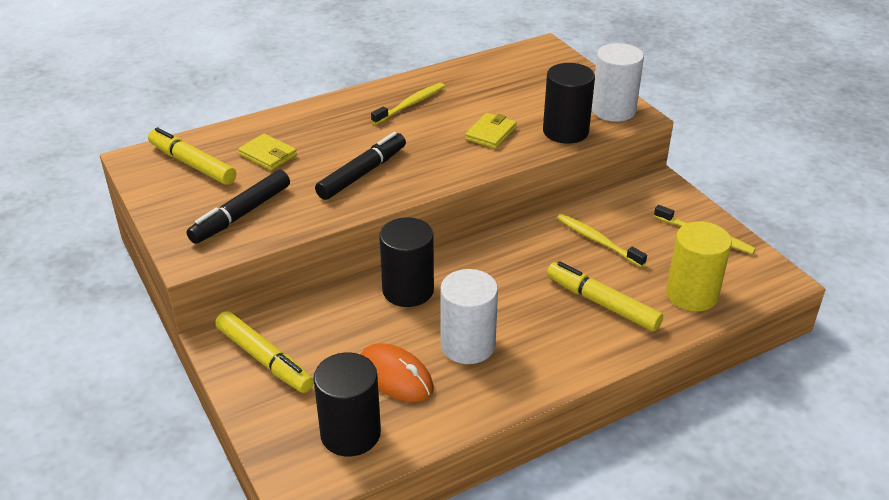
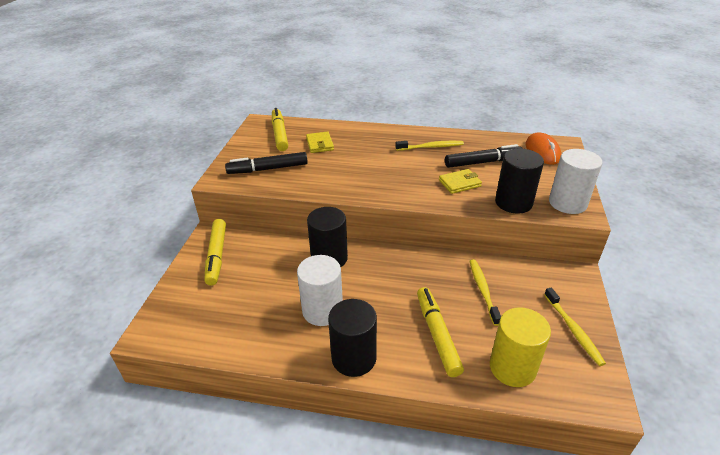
camera: 40 degrees right, 0 degrees up
black cylinder [313,353,381,457] -> black cylinder moved to [328,299,377,377]
black marker [315,132,406,200] -> black marker moved to [445,144,523,168]
orange mouse [360,343,434,402] -> orange mouse moved to [526,132,561,165]

